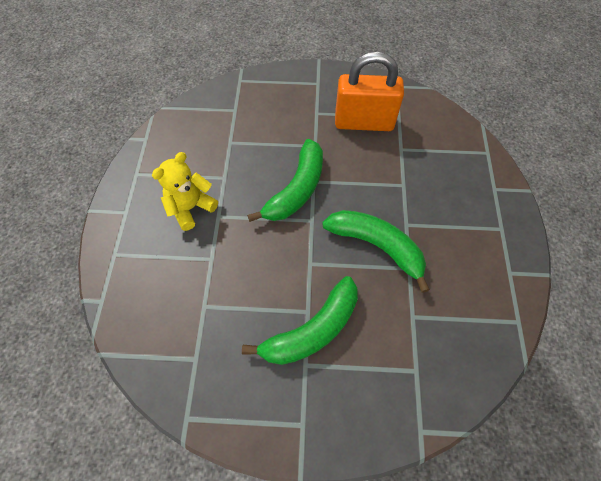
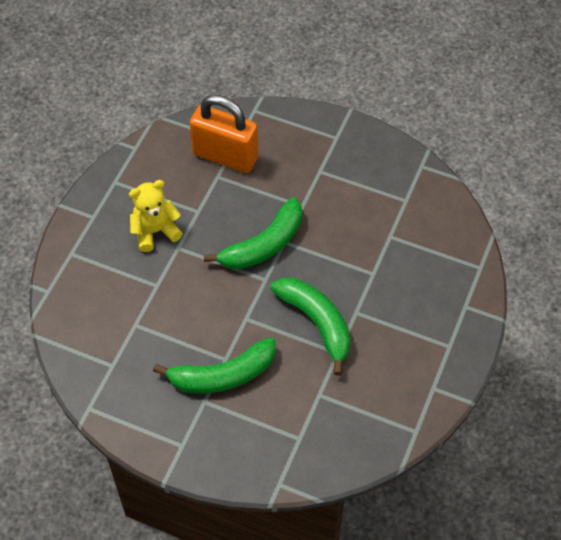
camera: 20 degrees right, 5 degrees down
orange padlock [335,52,404,131] -> orange padlock moved to [190,95,258,173]

